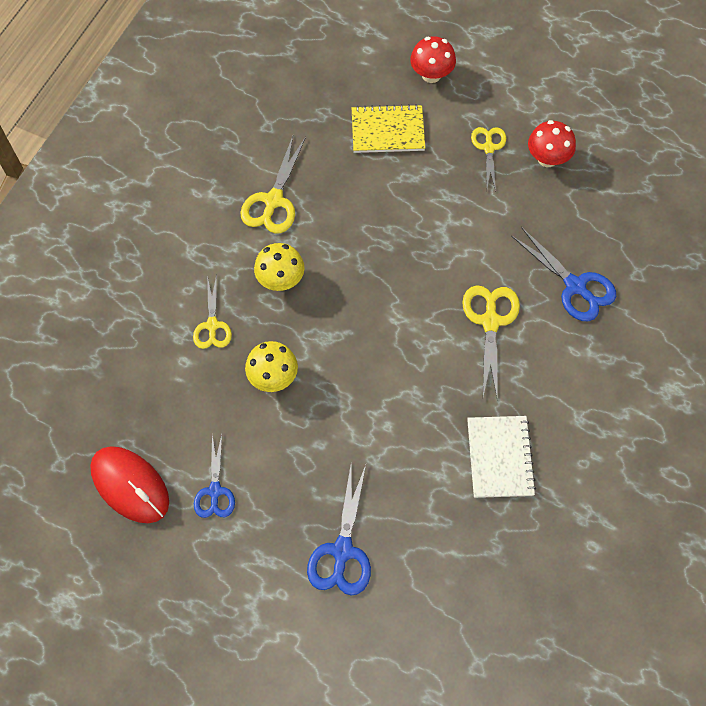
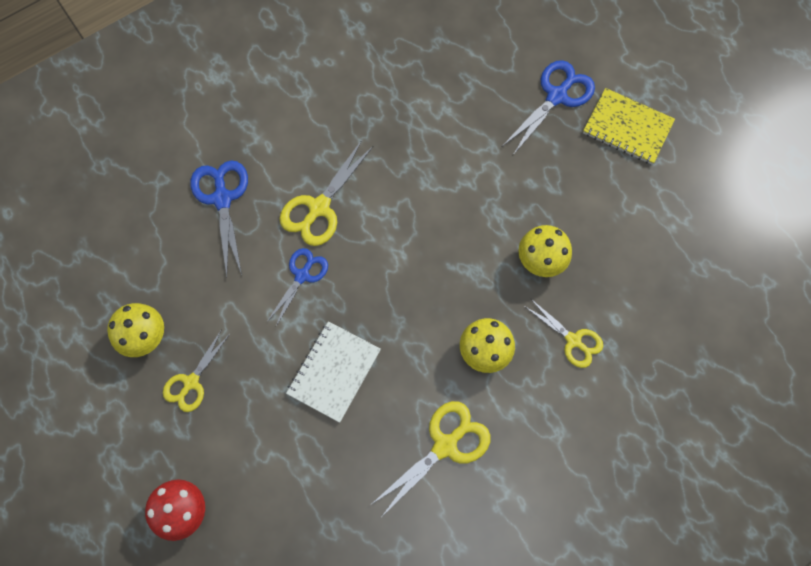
camera: 150 degrees left, 5 degrees up
red mouse [90,446,169,523] -> none
yellow scissors [193,274,232,349] -> yellow scissors turned 105 degrees clockwise [524,298,603,368]
blue scissors [194,435,235,518] -> blue scissors moved to [267,248,328,326]
yellow notebook [352,104,425,153] -> yellow notebook moved to [583,88,675,164]
white notebook [467,416,536,498] -> white notebook moved to [286,321,381,423]
red mushroom [528,120,576,167] -> yellow mushroom [107,303,164,357]

